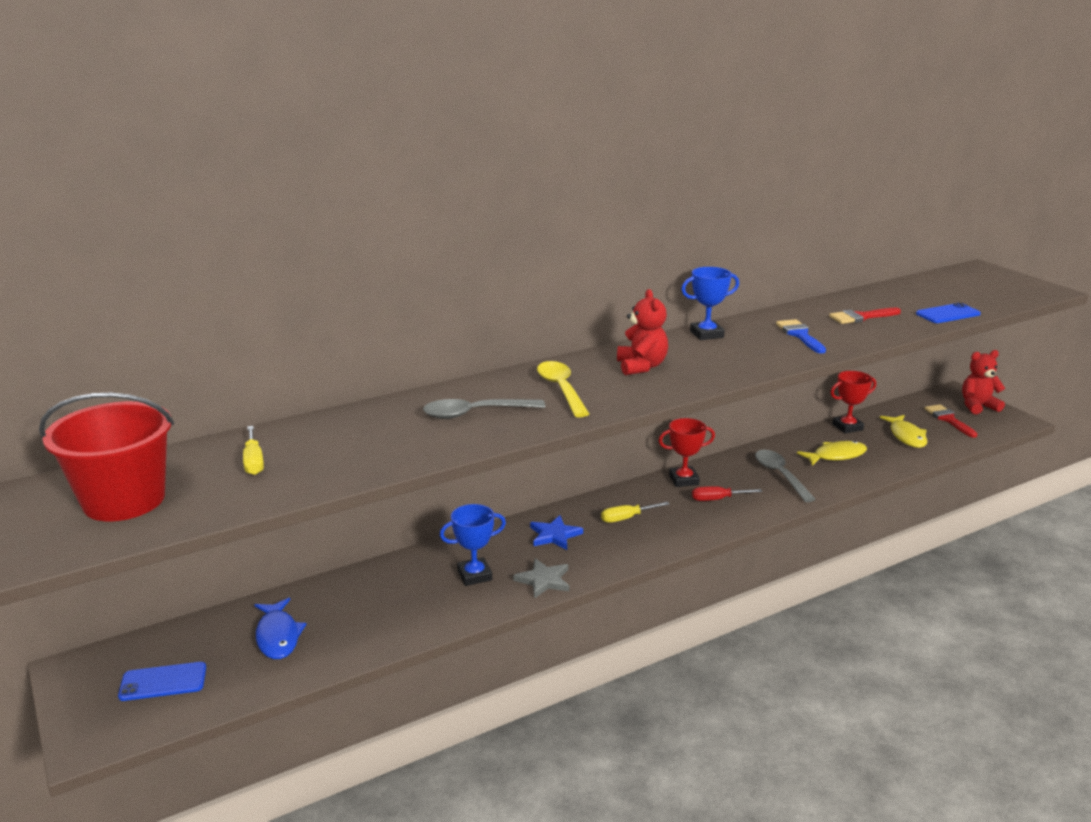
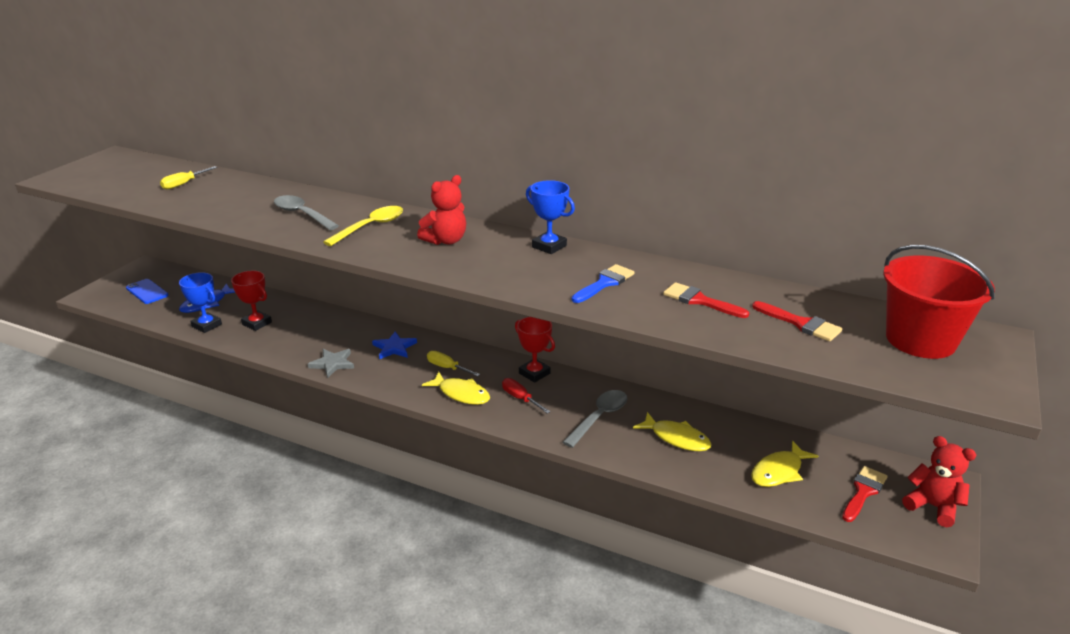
camera: 55 degrees right, 5 degrees up
red bucket [39,393,174,521] -> red bucket moved to [883,245,995,359]
blue trophy [440,504,506,586] -> blue trophy moved to [179,272,222,333]
red trophy [830,371,876,434] -> red trophy moved to [231,271,272,331]
blue phone [916,302,981,323] -> none
none -> yellow fish [422,372,490,405]
none -> red brush [752,301,842,342]

